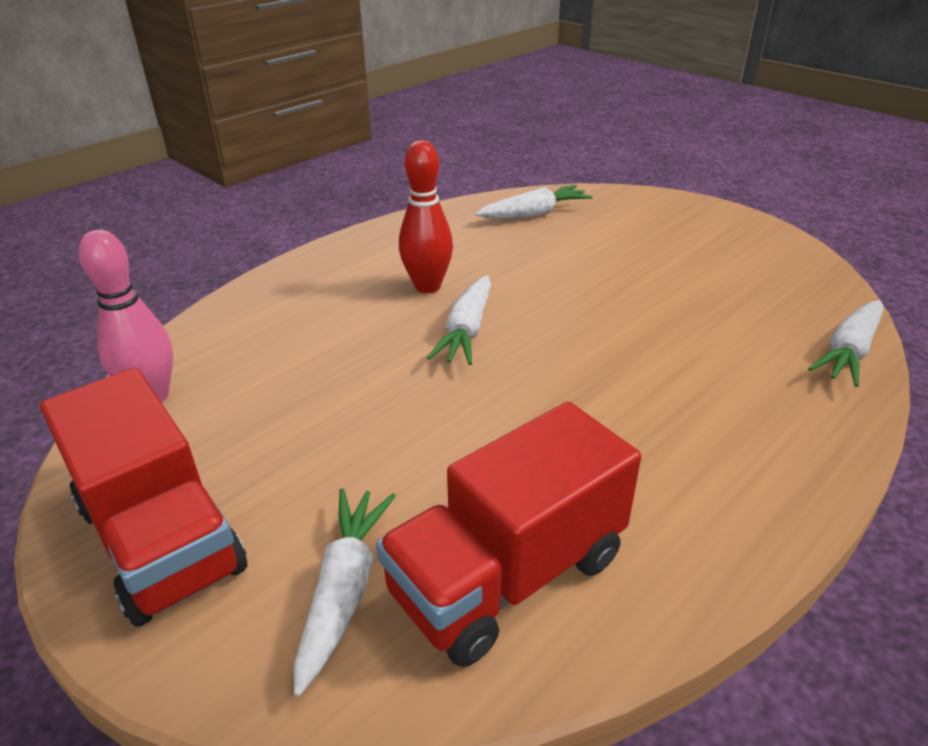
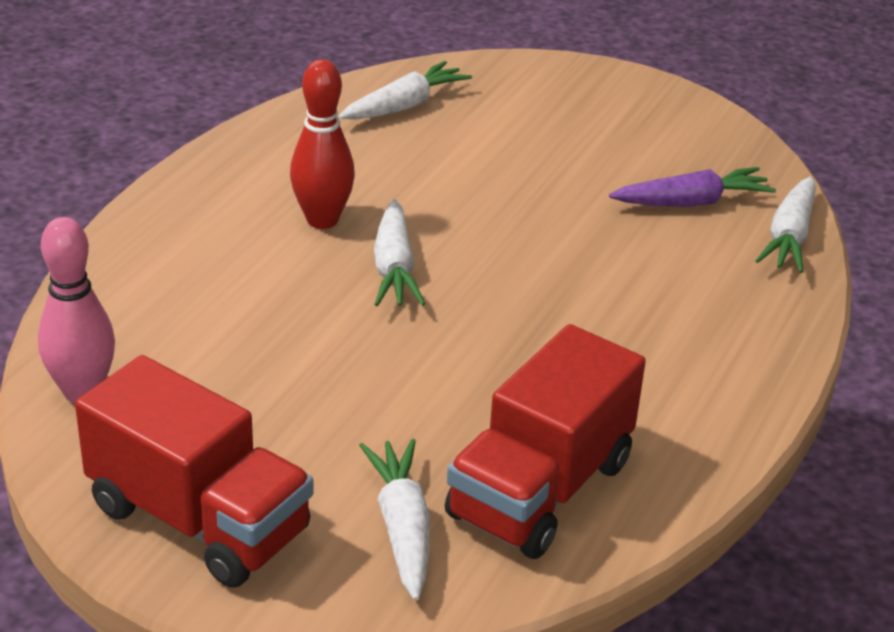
camera: 20 degrees left, 0 degrees up
none -> purple carrot [609,167,776,207]

